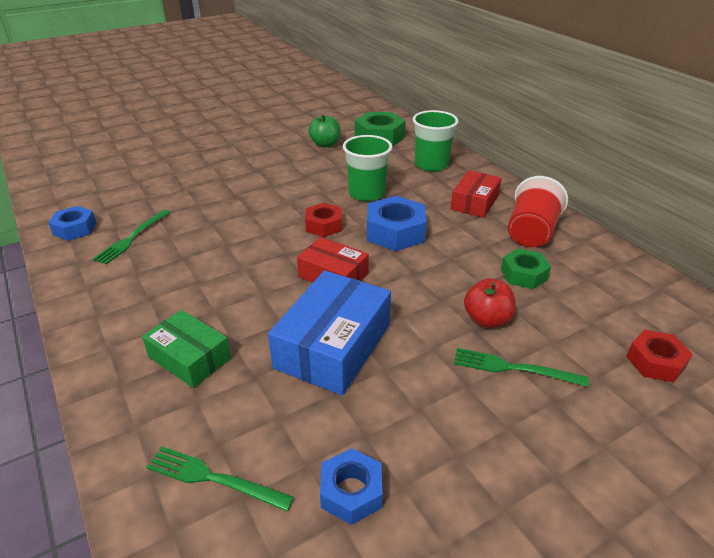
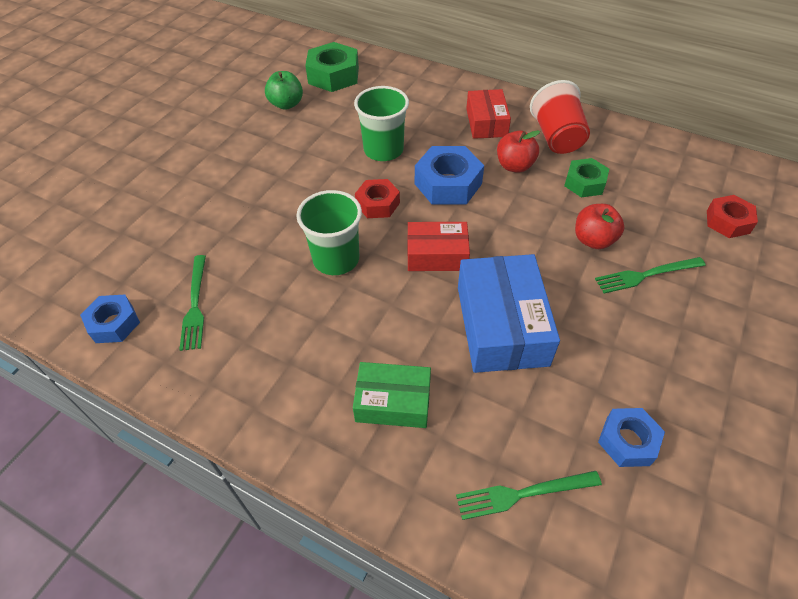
camera: 30 degrees left, 15 degrees up
green cup [413,110,459,172] -> green cup moved to [296,190,362,275]
none -> red apple [497,130,540,173]

